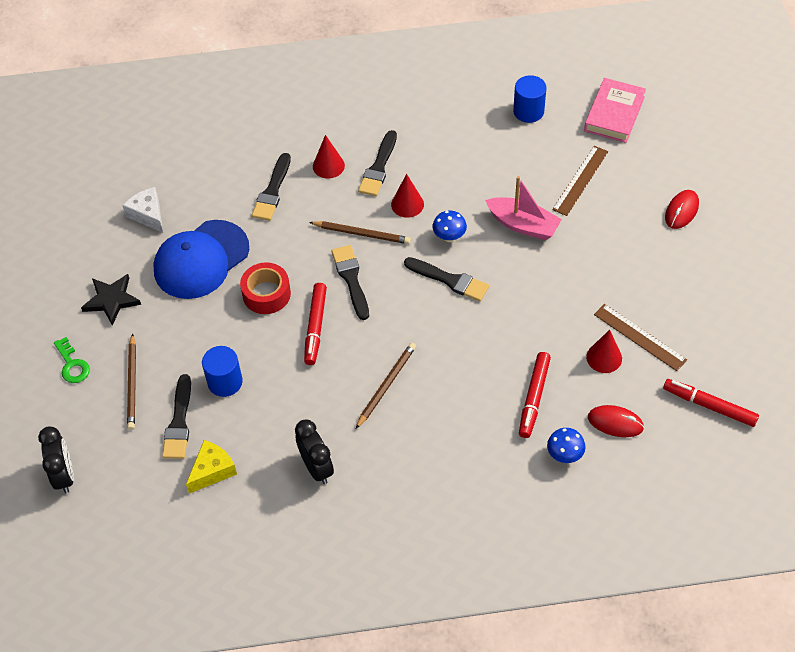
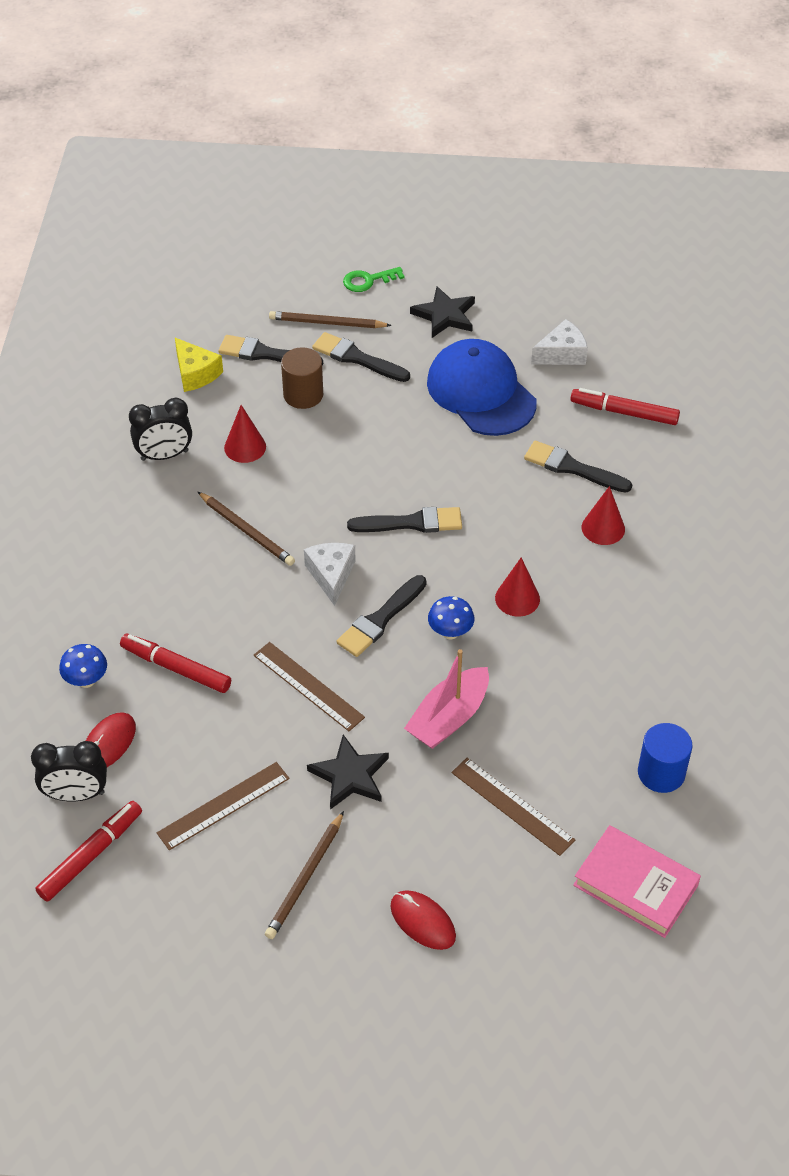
camera: 100 degrees right, 5 degrees down
black clock [38,426,74,493] -> black clock moved to [31,741,107,801]
blue cylinder [202,346,243,397] -> brown cylinder [281,347,323,409]
red tape [240,262,291,314] -> none
red marker [304,283,327,365] -> red marker moved to [571,388,680,425]
brown pencil [309,221,411,244] -> brown pencil moved to [265,811,344,939]
black brush [358,130,397,196] -> black brush moved to [312,332,410,382]
red cone [586,329,622,373] -> red cone moved to [224,405,266,463]
none -> brown ruler [254,642,365,731]
none -> white cheese [304,543,356,606]
none -> black star [307,735,389,810]

